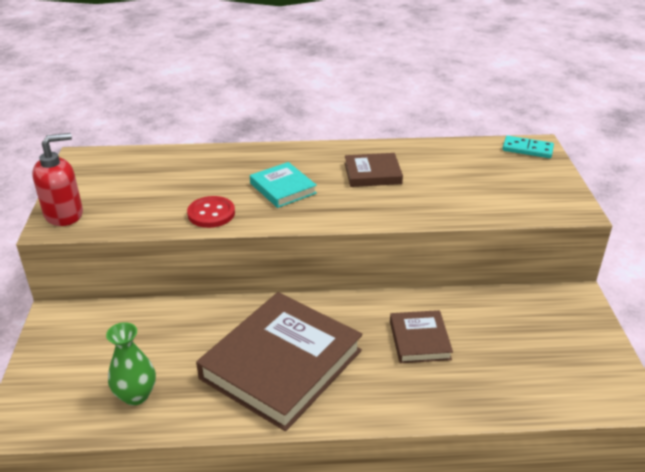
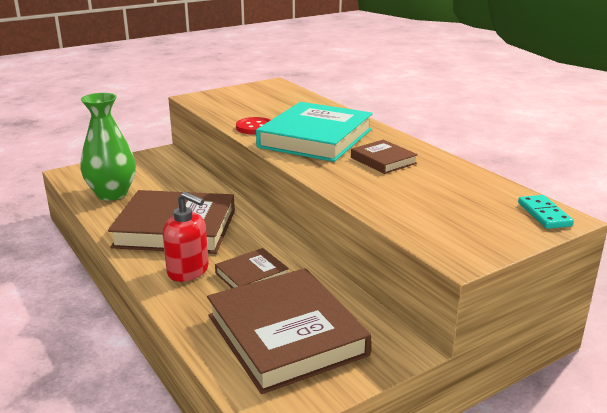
camera: 60 degrees right, 10 degrees down
red soap dispenser [32,133,83,226] -> red soap dispenser moved to [163,191,209,282]
green vase [106,322,156,405] -> green vase [80,93,136,201], size x1.63
turquoise book [250,162,317,208] -> turquoise book [256,102,373,162], size x2.05
none -> brown book [207,268,372,394]

